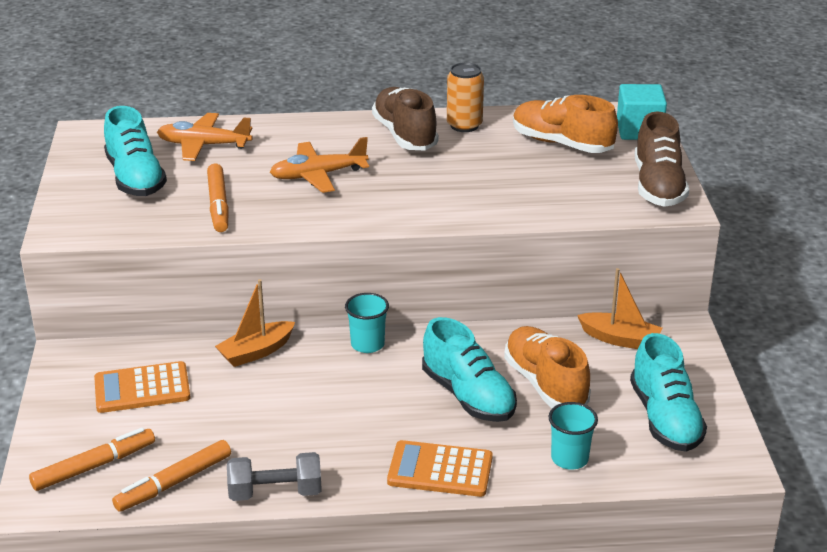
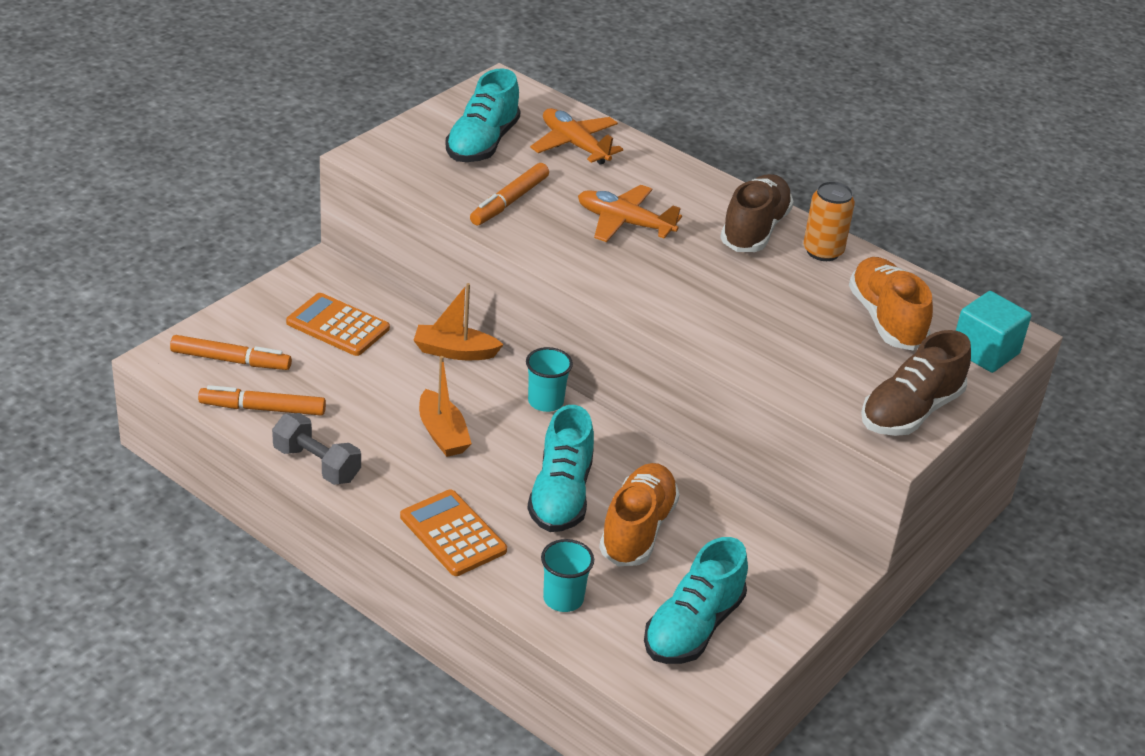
camera: 40 degrees right, 5 degrees up
orange boat [577,268,662,349] -> orange boat moved to [419,356,472,457]

